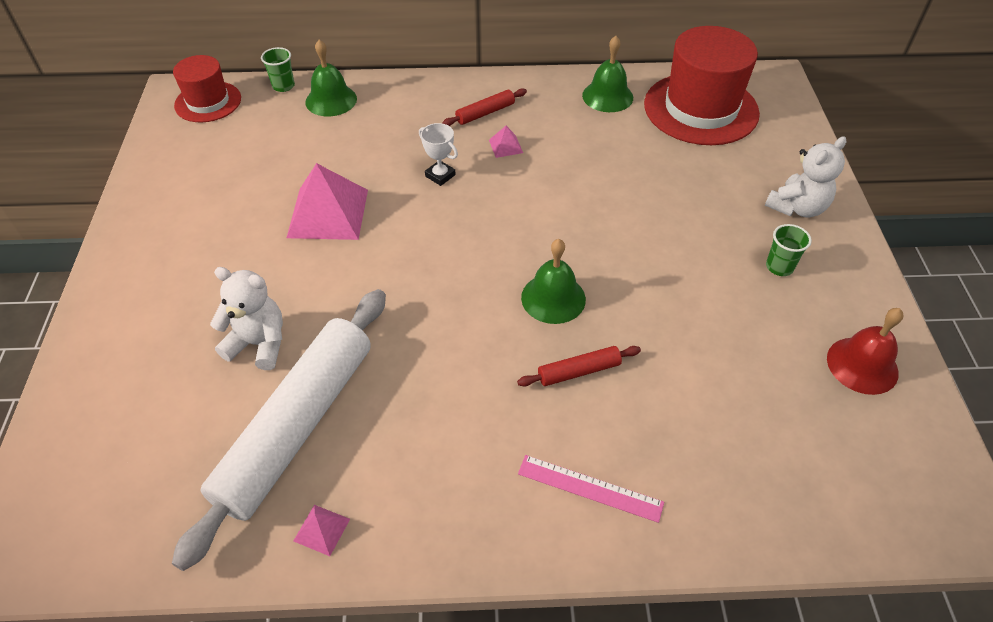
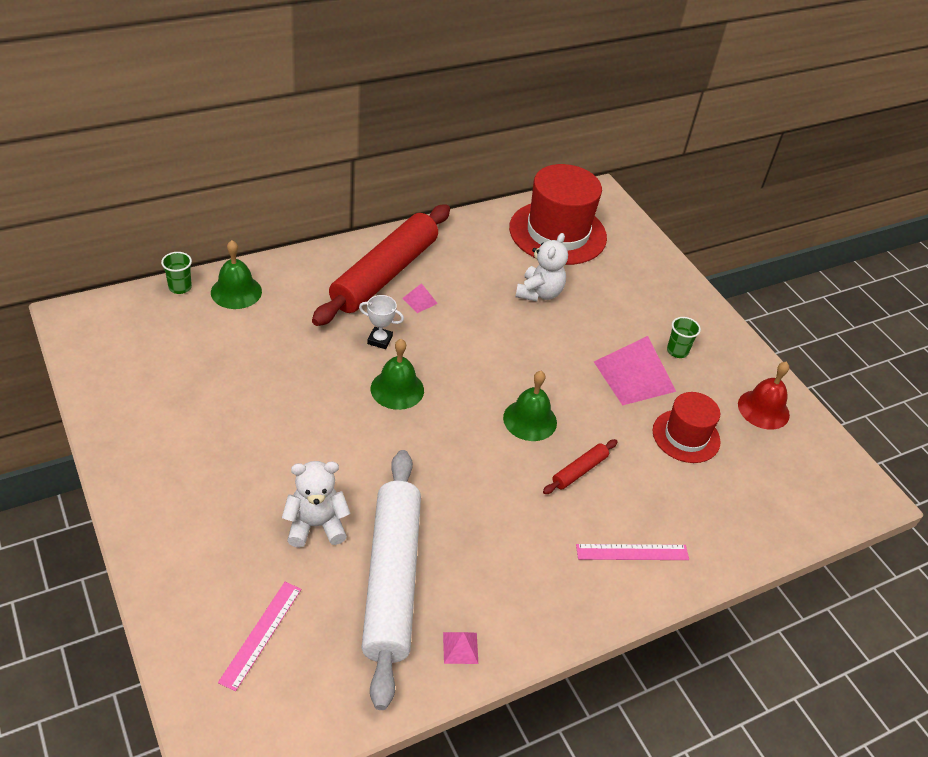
camera: 30 degrees left, 5 degrees down
red hat [173,55,241,122] -> red hat moved to [652,392,721,463]
pink pyramid [287,163,368,240] -> pink pyramid moved to [594,336,676,405]
red rolling pin [442,88,527,126] -> red rolling pin [312,204,450,326], size x2.46
green bell [582,36,633,112] -> green bell moved to [371,339,424,410]
white teddy bear [765,136,847,217] -> white teddy bear moved to [515,233,568,302]
none -> pink ruler [218,582,301,691]

